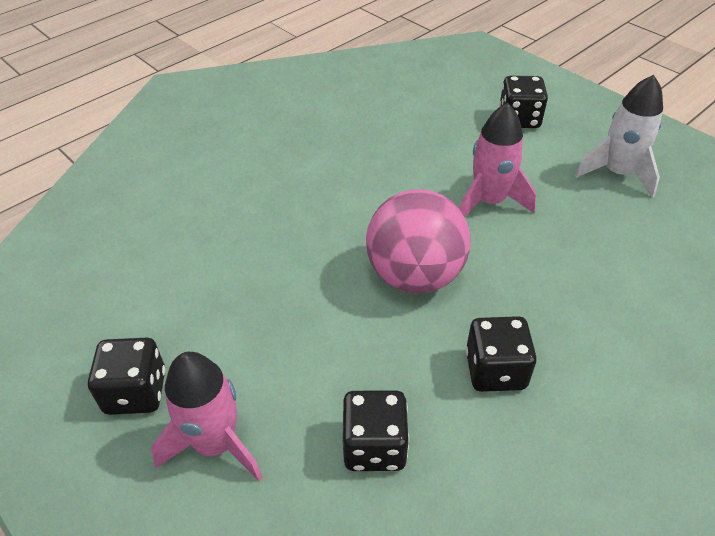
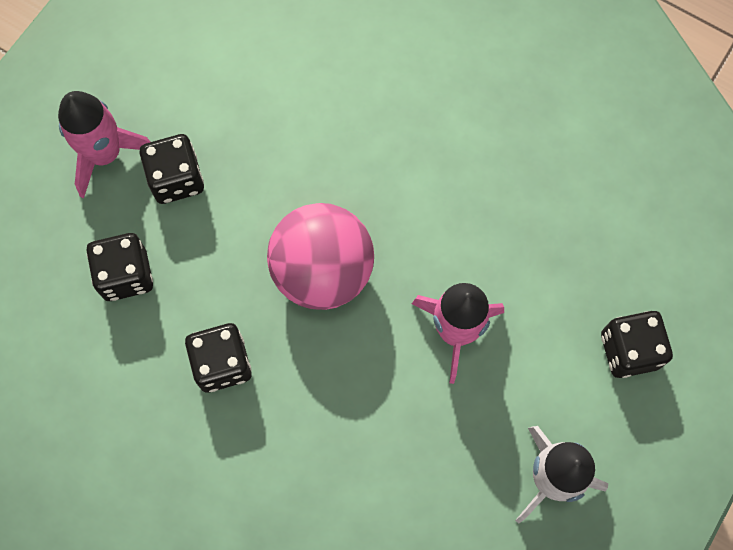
camera: 75 degrees right, 25 degrees up
black dice [88,338,165,415] -> black dice moved to [140,134,204,204]

